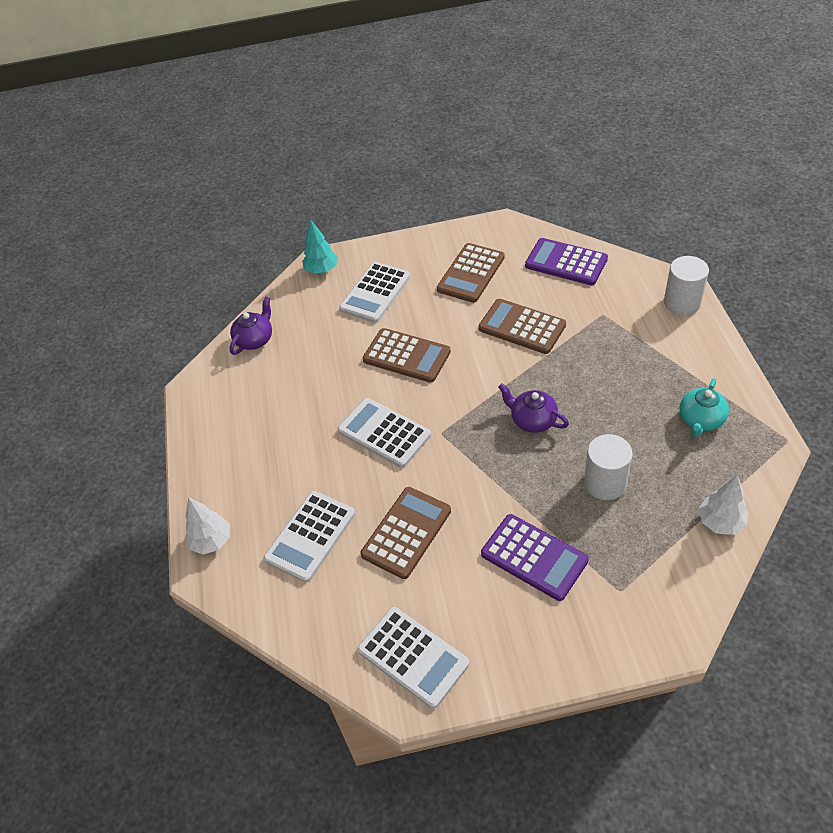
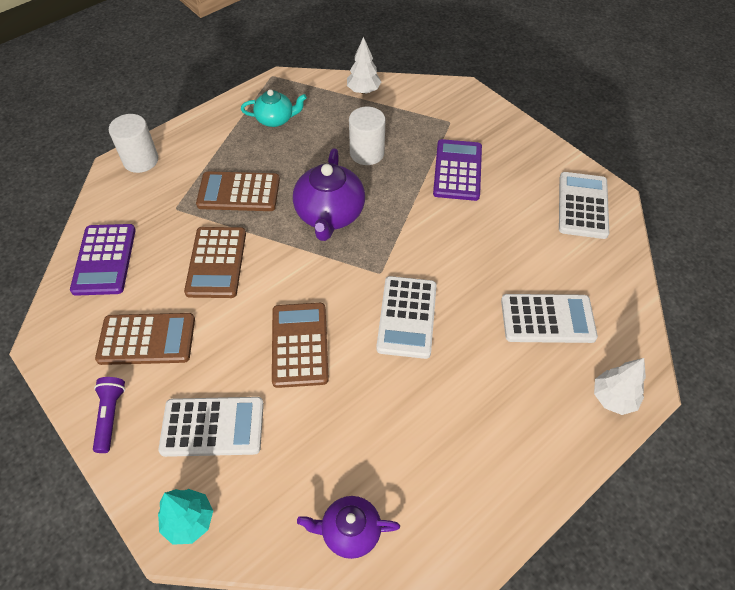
camera: 125 degrees left, 5 degrees up
brown calculator [360,487,451,579] -> brown calculator moved to [196,171,280,211]
purple teapot [498,383,569,433] -> purple teapot [293,148,365,241], size x1.64
none -> purple flashlight [93,377,125,453]

